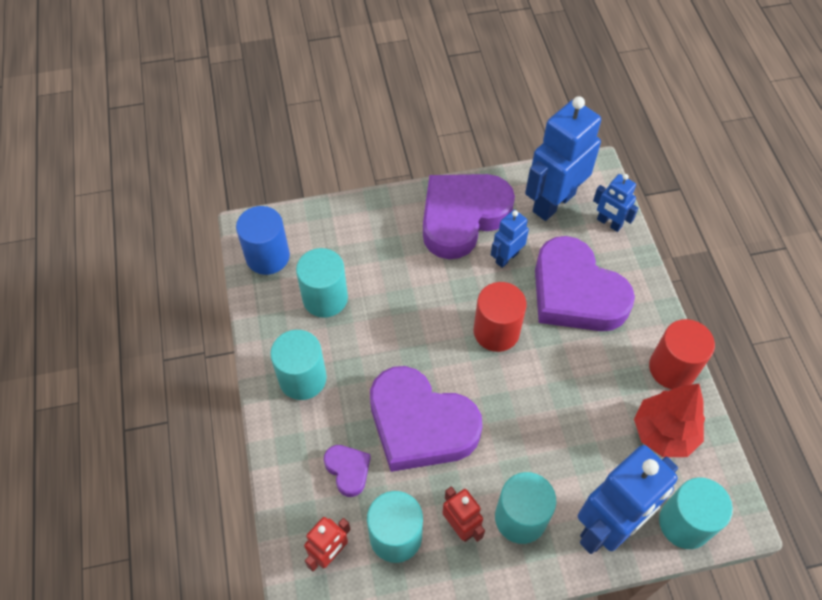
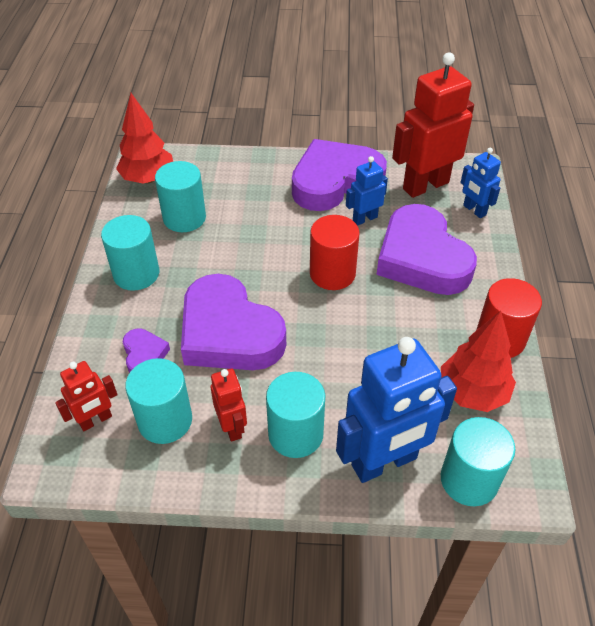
camera: 15 degrees right, 10 degrees down
blue cylinder [236,206,290,275] -> red tree [116,93,173,184]
blue robot [525,96,601,221] -> red robot [392,52,474,198]

